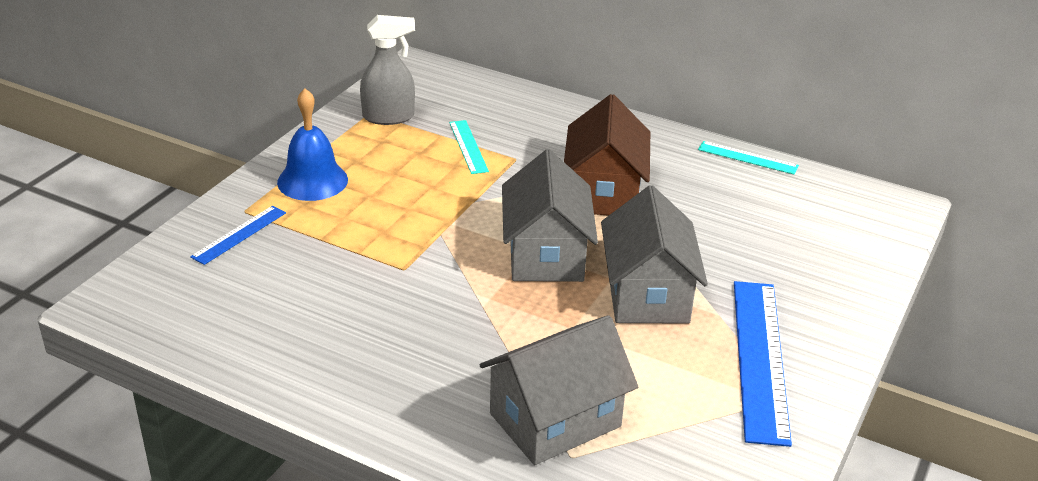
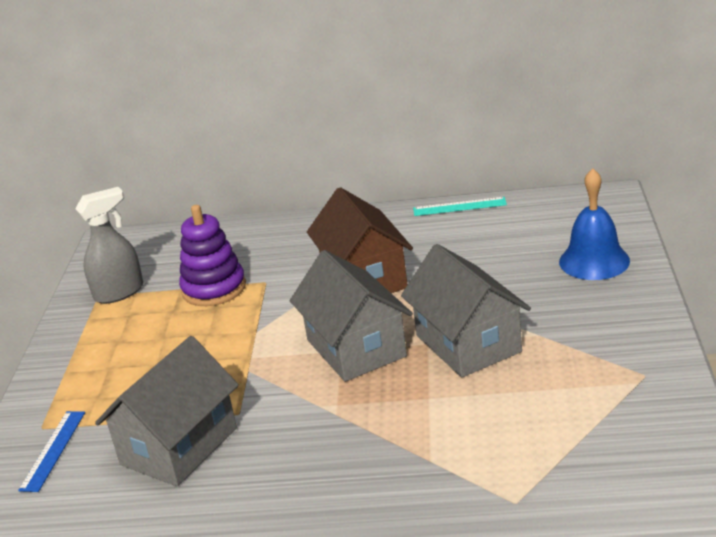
camera: 20 degrees left, 5 degrees down
blue bell [277,88,348,201] -> blue bell moved to [559,168,630,280]
turquoise ruler [449,120,489,174] -> purple stacking toy [179,205,246,306]
grey house [480,315,638,465] -> grey house moved to [95,336,239,486]
blue ruler [734,281,792,447] -> none

